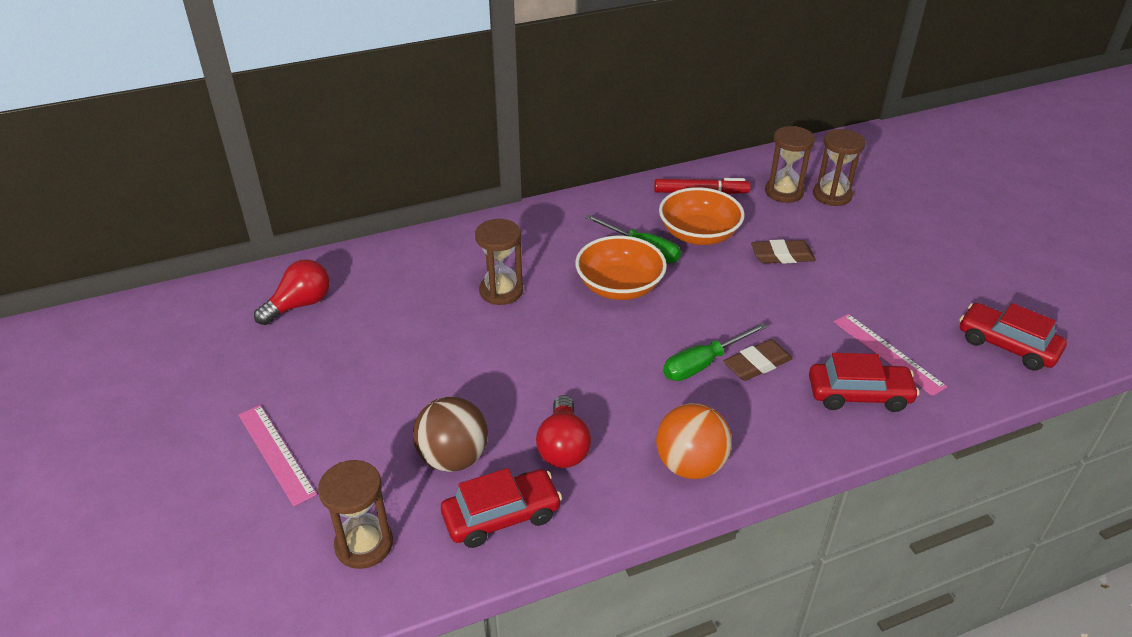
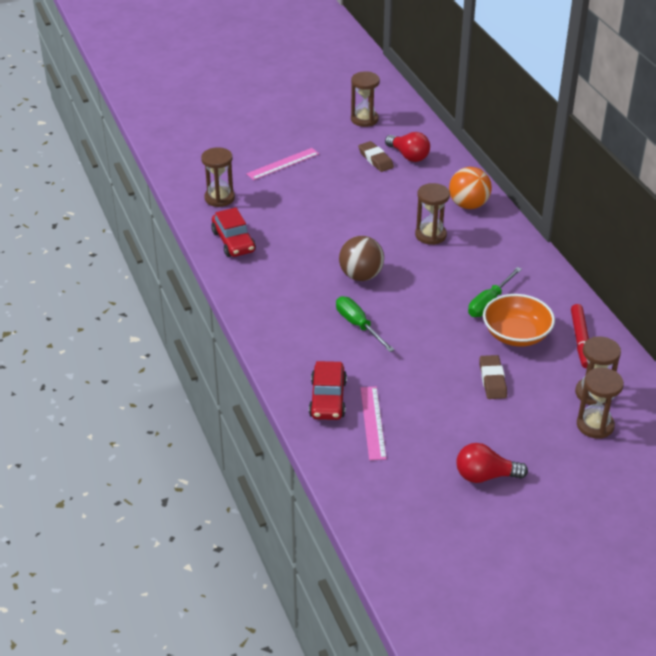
camera: 90 degrees right, 0 degrees up
brown ball [413,397,488,472] -> brown ball moved to [339,236,384,281]
red light bulb [536,395,591,468] -> red light bulb moved to [456,443,528,483]
orange bowl [575,236,667,300] -> none
orange ball [656,403,732,479] -> orange ball moved to [449,167,492,209]
brown eraser [723,339,793,381] -> brown eraser moved to [358,141,394,172]
pink ruler [834,314,947,396] -> pink ruler turned 60 degrees counterclockwise [360,387,387,460]
red car [959,303,1067,370] -> none
none -> brown hourglass [351,71,380,127]

